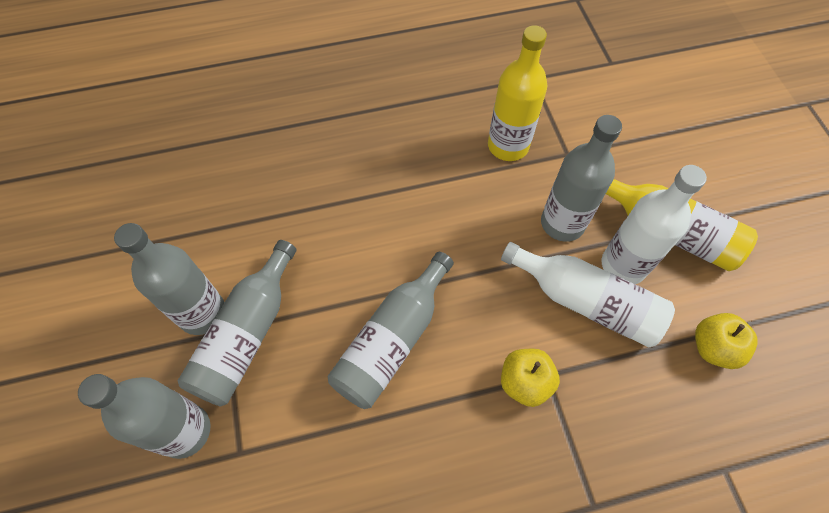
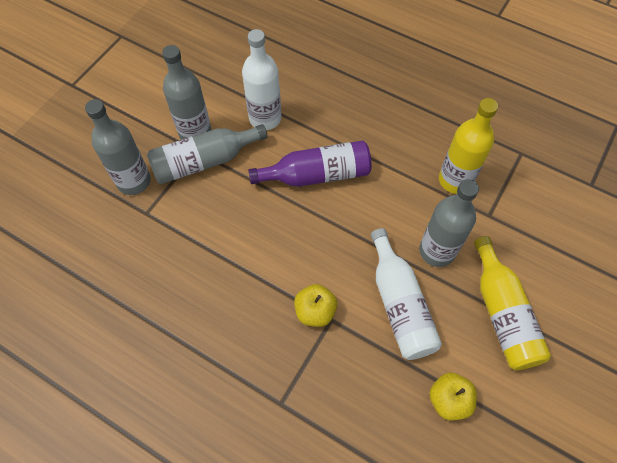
camera: 45 degrees right, 0 degrees up
grey bottle [328,252,454,409] -> none
white bottle [602,165,707,284] -> white bottle moved to [242,29,281,130]
none -> purple bottle [248,140,372,187]

